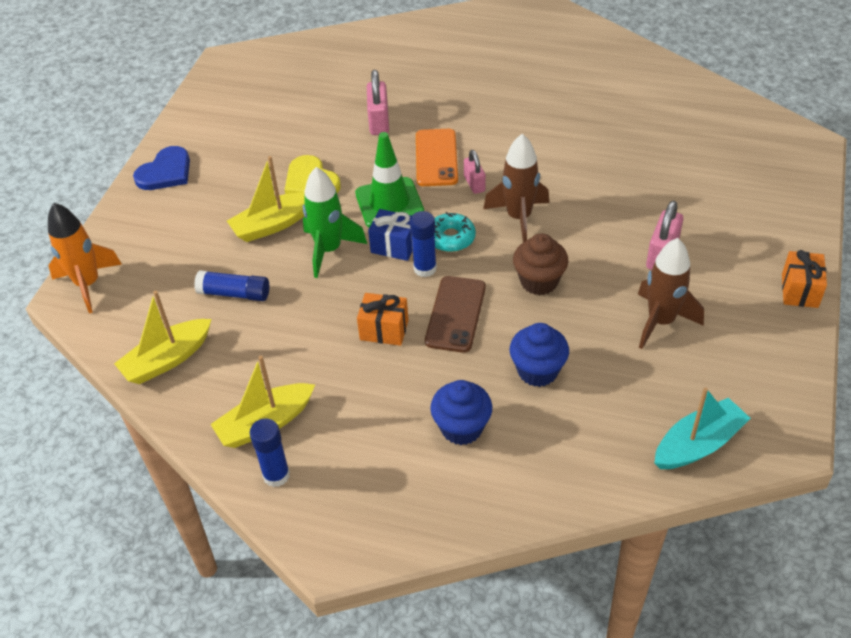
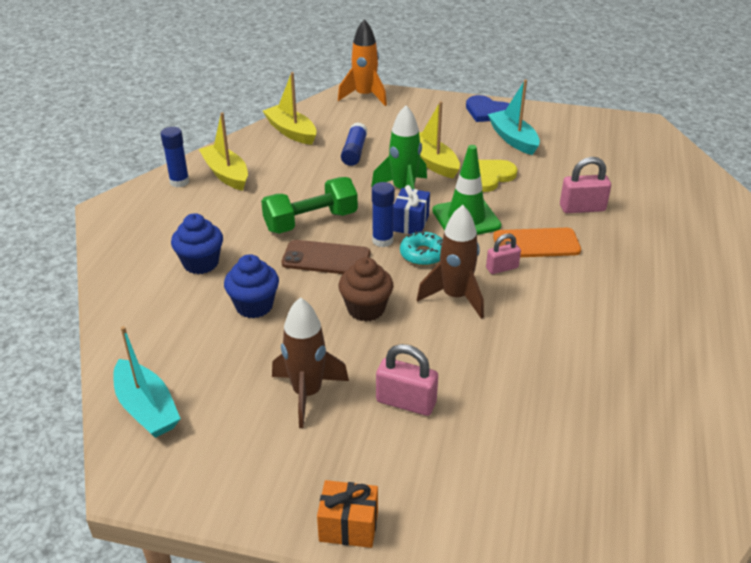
camera: 85 degrees right, 10 degrees down
orange gift [357,293,409,346] -> green dumbbell [261,177,358,234]
none -> turquoise boat [488,80,540,155]

